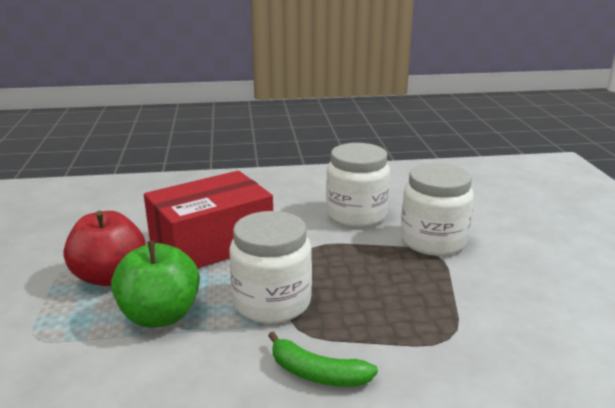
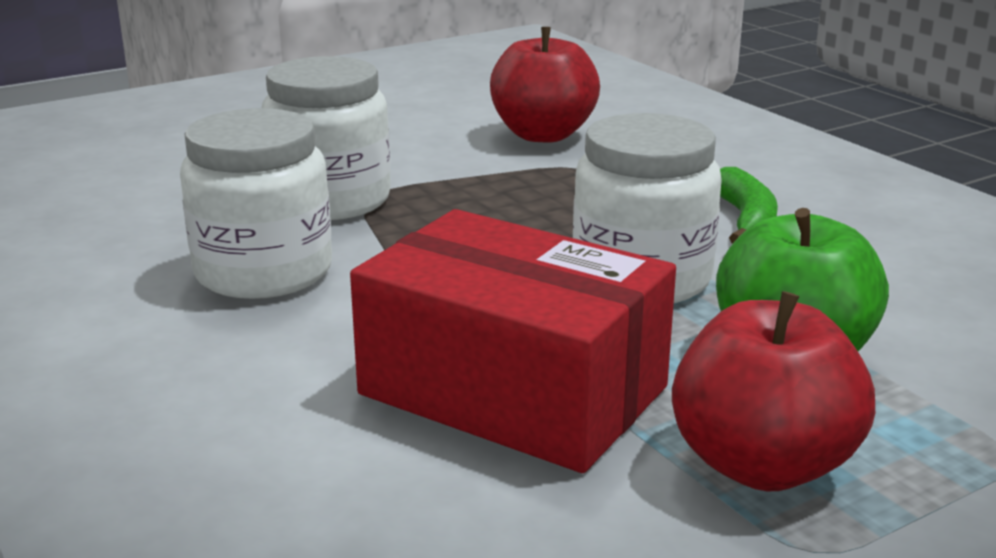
camera: 115 degrees left, 0 degrees up
none -> red apple [490,27,600,142]

